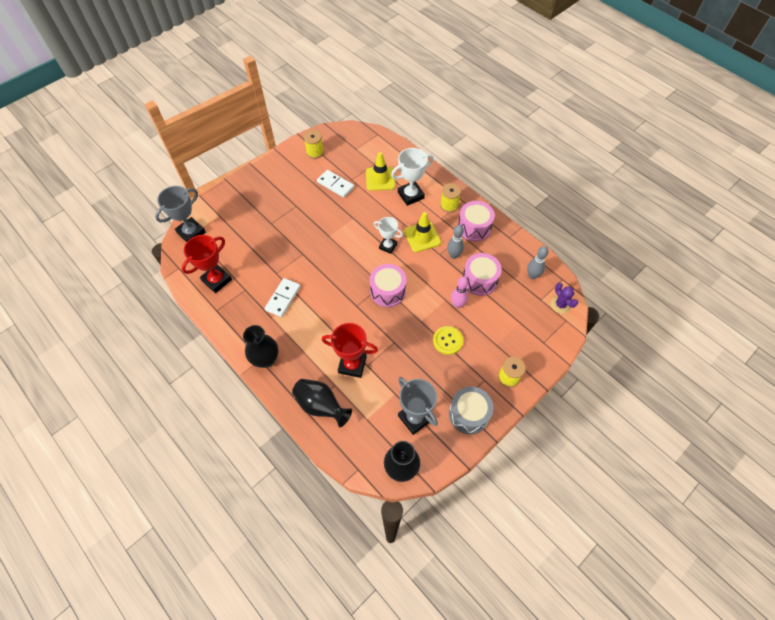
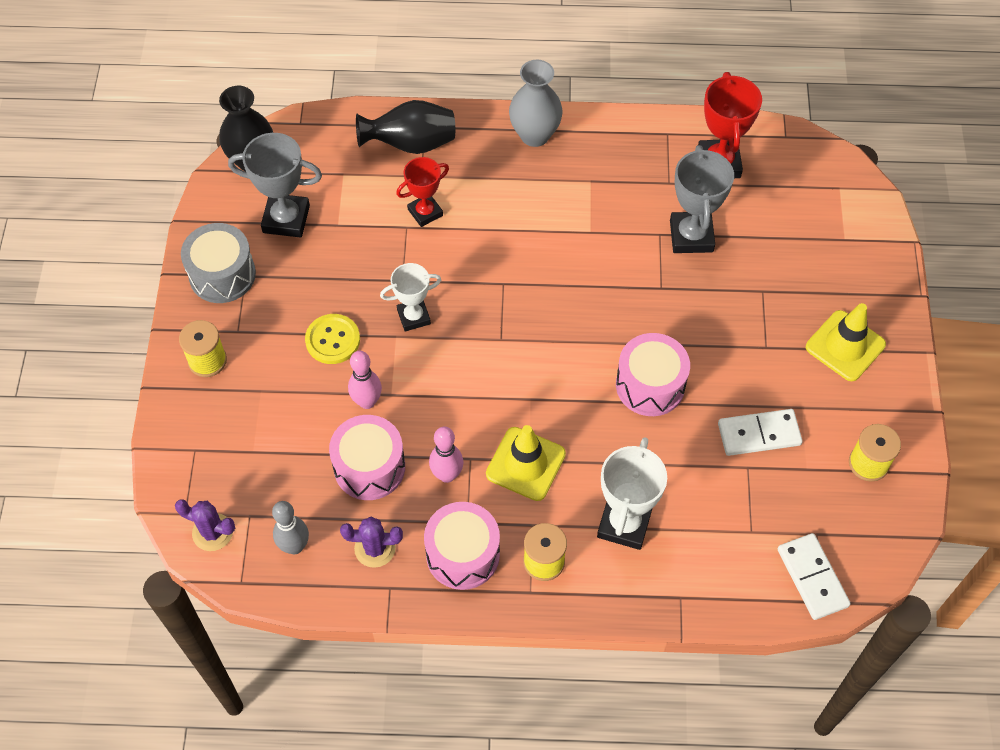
camera: 135 degrees right, 0 degrees up
grey trophy [155,186,206,242] -> grey trophy moved to [670,145,734,253]
black vase [243,325,278,368] -> grey vase [509,60,563,147]
white domino [264,278,301,317] -> white domino moved to [778,533,851,620]
red trophy [322,323,378,378] -> red trophy [396,157,449,227], size x0.65
yellow traffic cone [366,152,395,191] -> yellow traffic cone moved to [806,303,886,381]
pink drum [370,264,406,307] -> pink drum moved to [616,333,690,416]
white trophy [374,217,403,254] -> white trophy moved to [380,263,441,331]
grey bowling pin [447,225,464,259] -> pink bowling pin [429,427,463,483]
none -> purple cactus [340,517,403,568]

